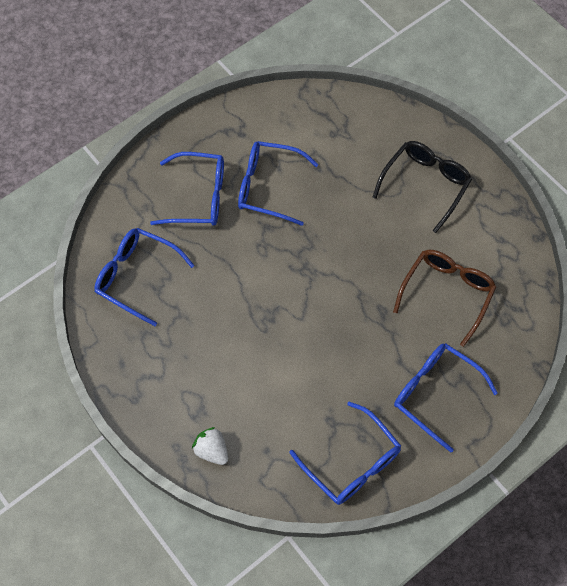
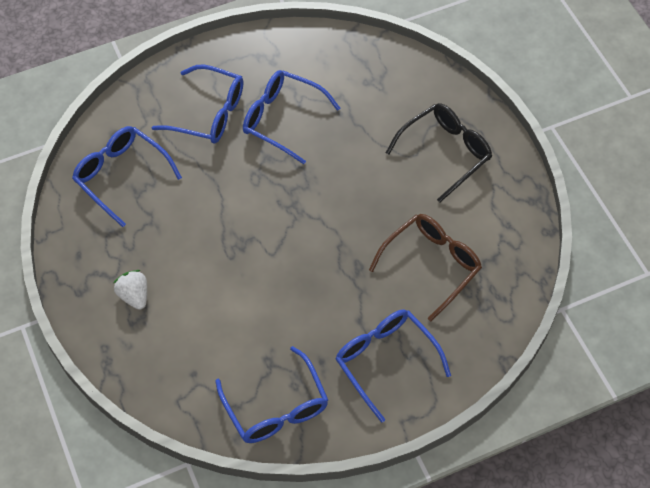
camera: 15 degrees right, 5 degrees down
white strawberry [192,427,228,465] -> white strawberry moved to [114,270,147,310]

